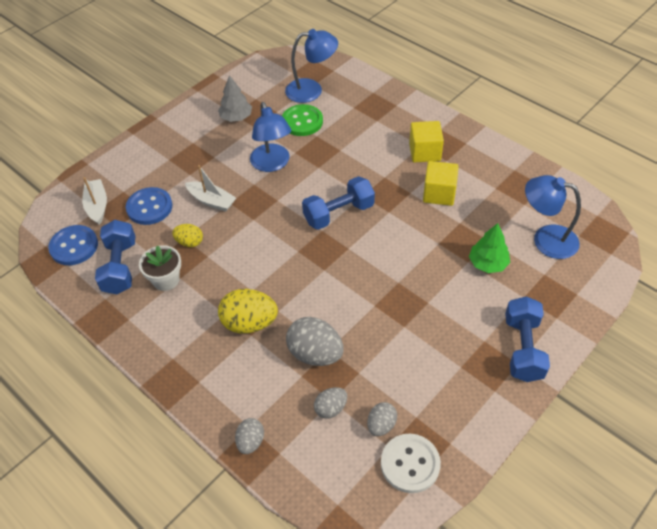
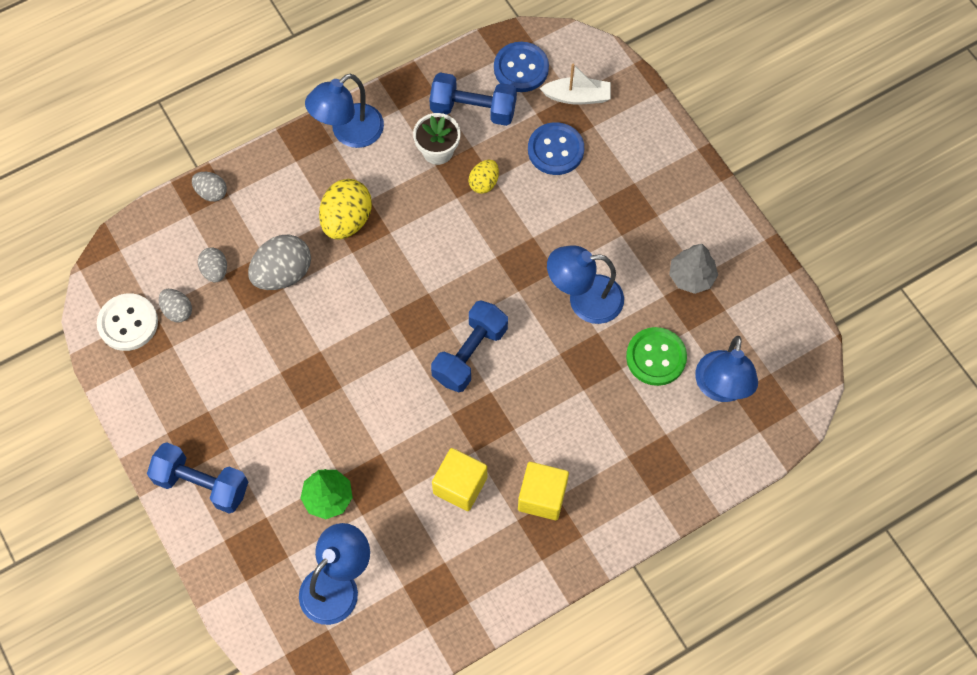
camera: 105 degrees right, 15 degrees up
white boat [185,165,236,212] -> none
blue dumbbell [302,176,375,230] -> blue dumbbell turned 45 degrees clockwise [431,300,508,393]
none -> blue lamp [305,74,384,148]

